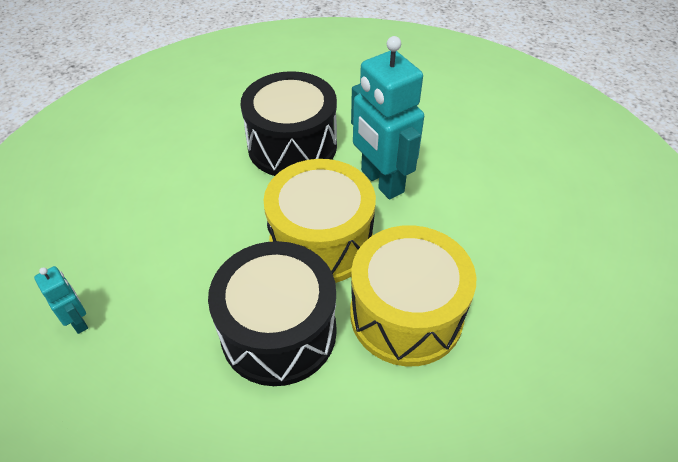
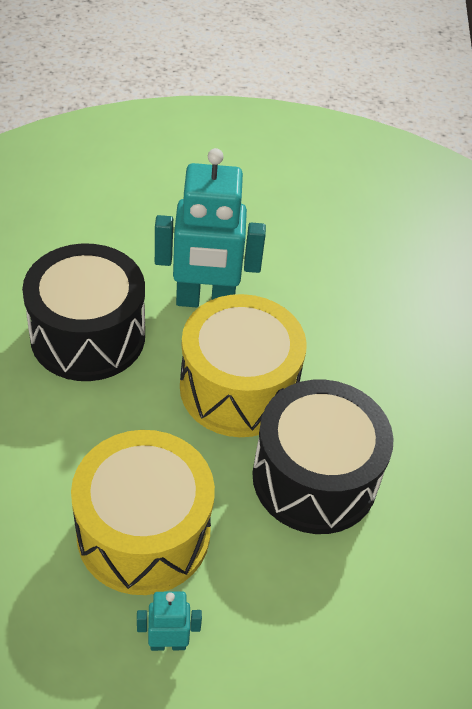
camera: 60 degrees left, 0 degrees up
yellow drum [350,225,476,366] -> yellow drum moved to [71,430,215,595]

